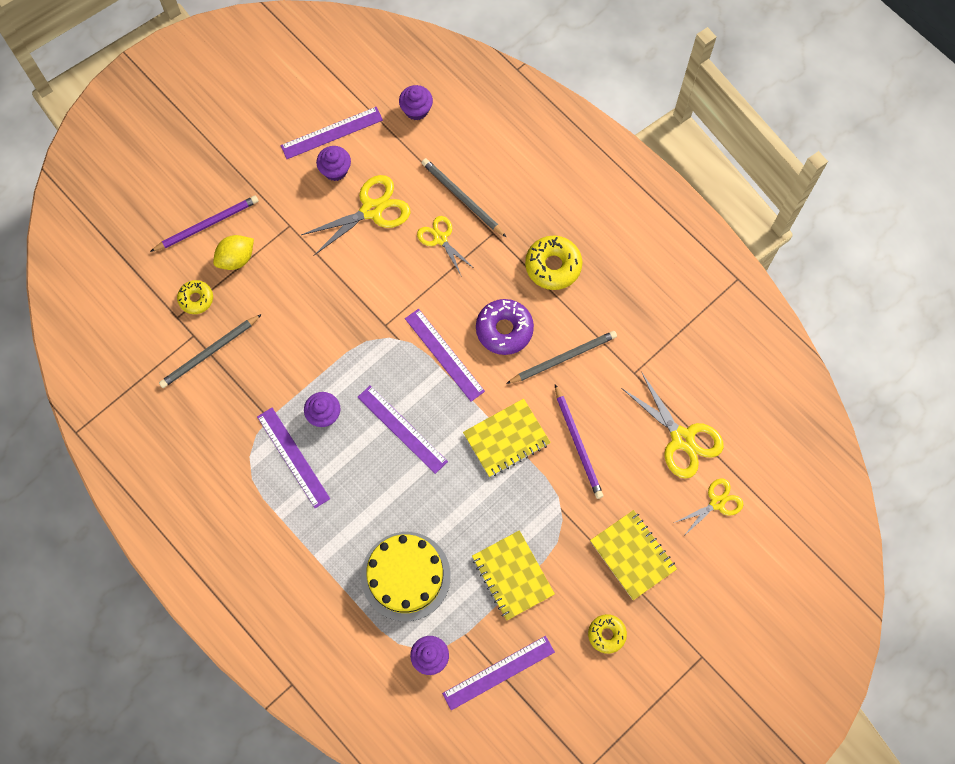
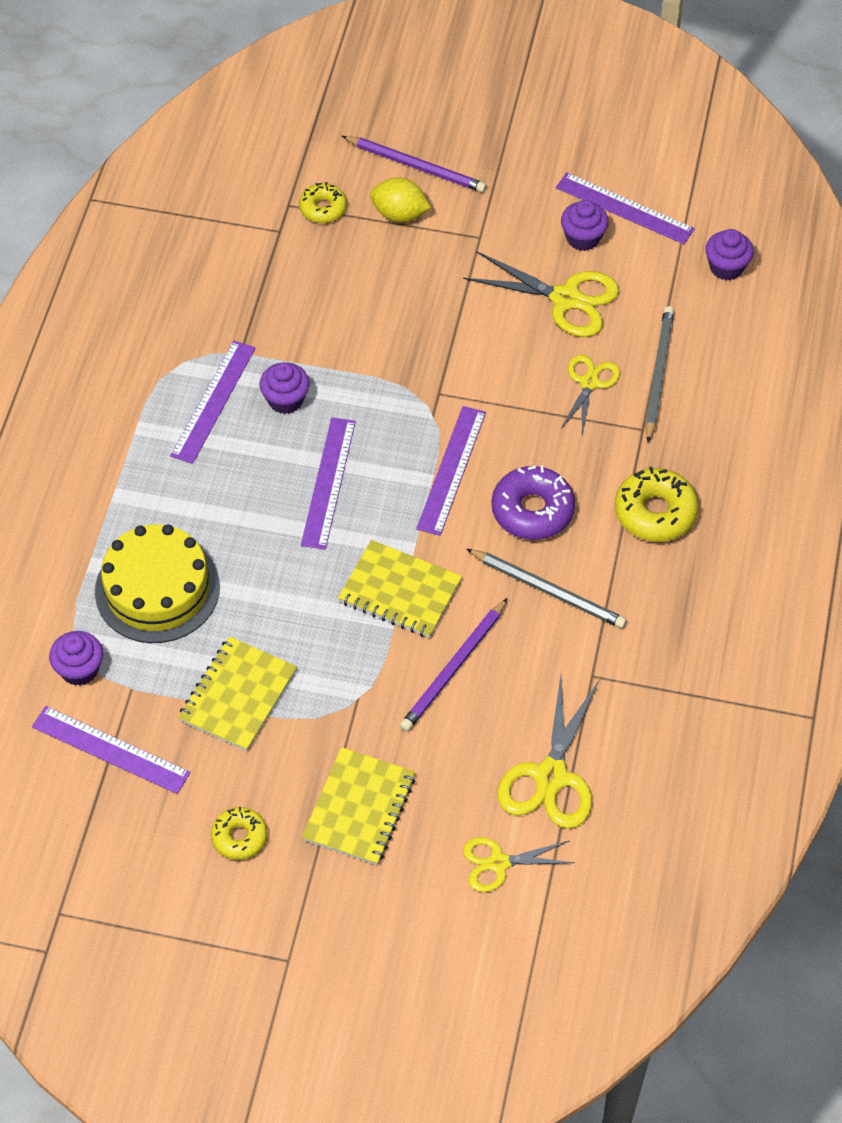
camera: 55 degrees right, 15 degrees down
grey pencil [159,314,262,388] -> none
yellow scissors [674,478,744,537] -> yellow scissors turned 150 degrees clockwise [463,837,575,892]

